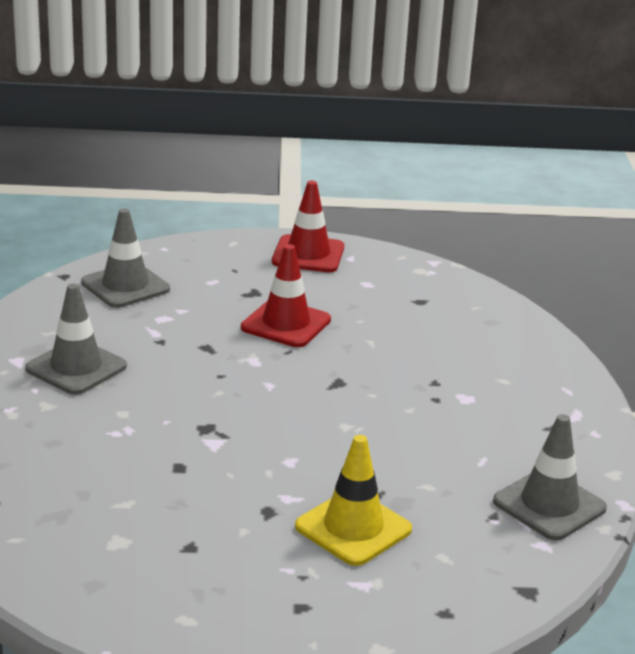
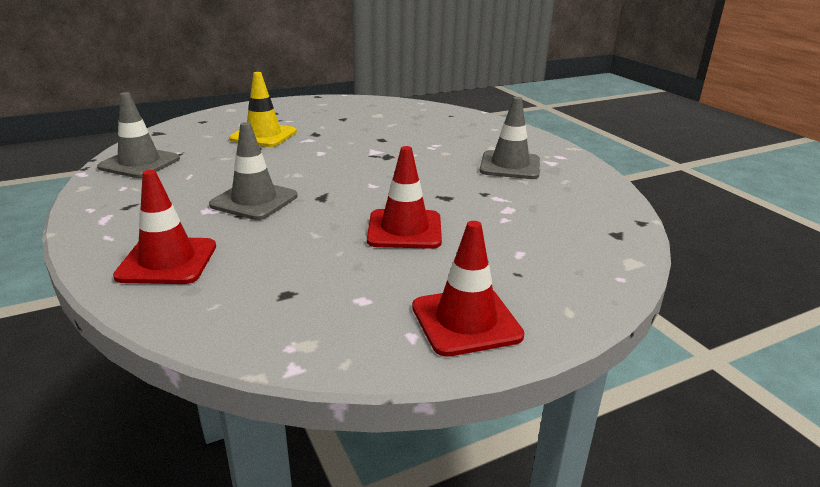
camera: 155 degrees right, 0 degrees up
grey traffic cone [81,208,170,308] -> grey traffic cone moved to [209,122,297,220]
none -> red traffic cone [113,170,216,284]

